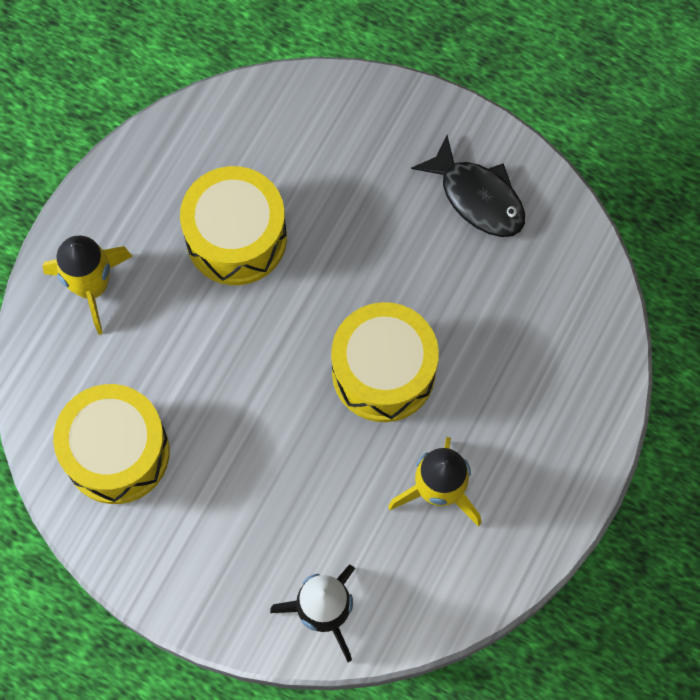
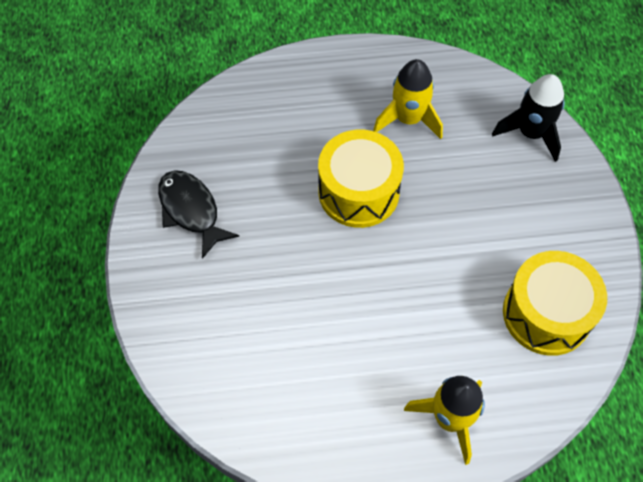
camera: 125 degrees left, 10 degrees down
yellow drum [180,166,287,285] -> none
black fish [411,135,525,237] -> black fish turned 45 degrees counterclockwise [158,170,239,259]

